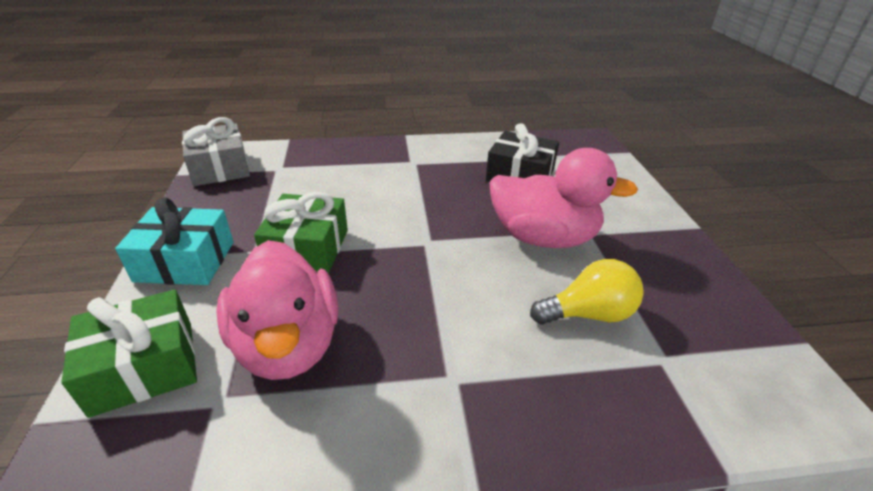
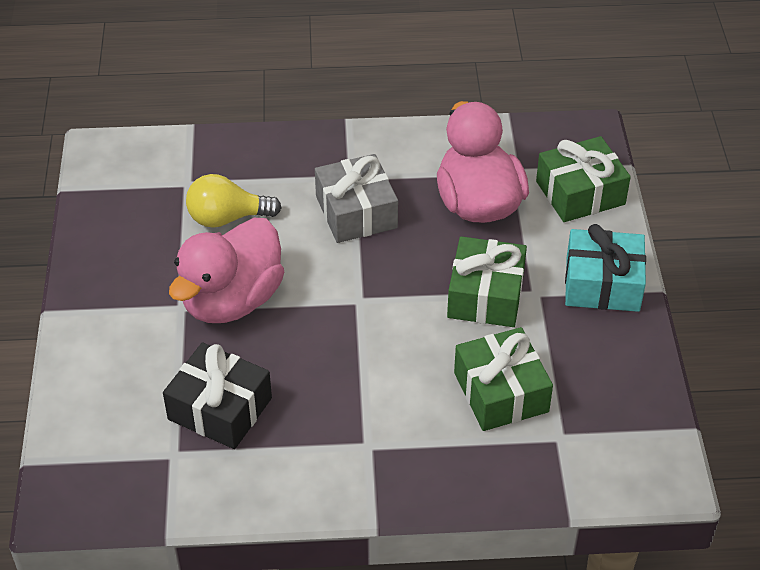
camera: 175 degrees left, 10 degrees up
grey gift [182,117,250,186] -> grey gift moved to [315,154,398,243]
pink duck [489,148,638,248] -> pink duck turned 75 degrees counterclockwise [169,218,284,323]
none -> green gift [454,327,553,431]

